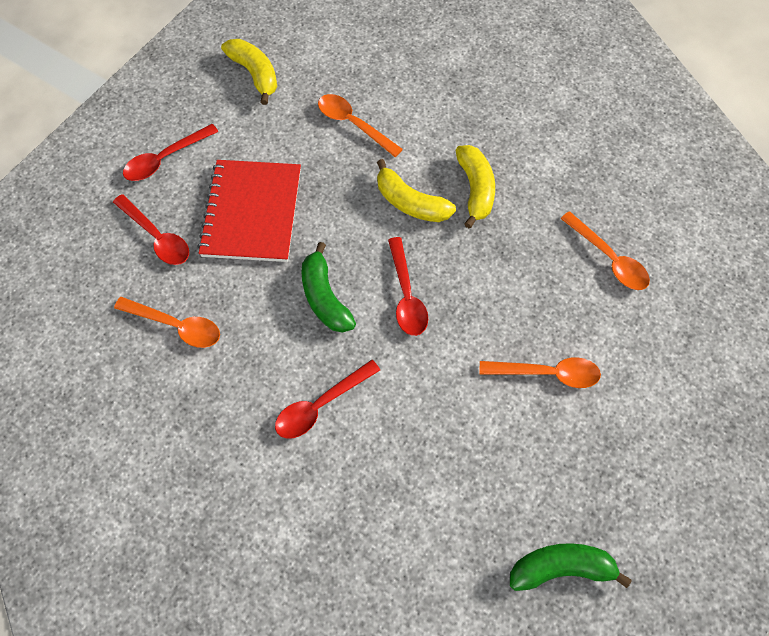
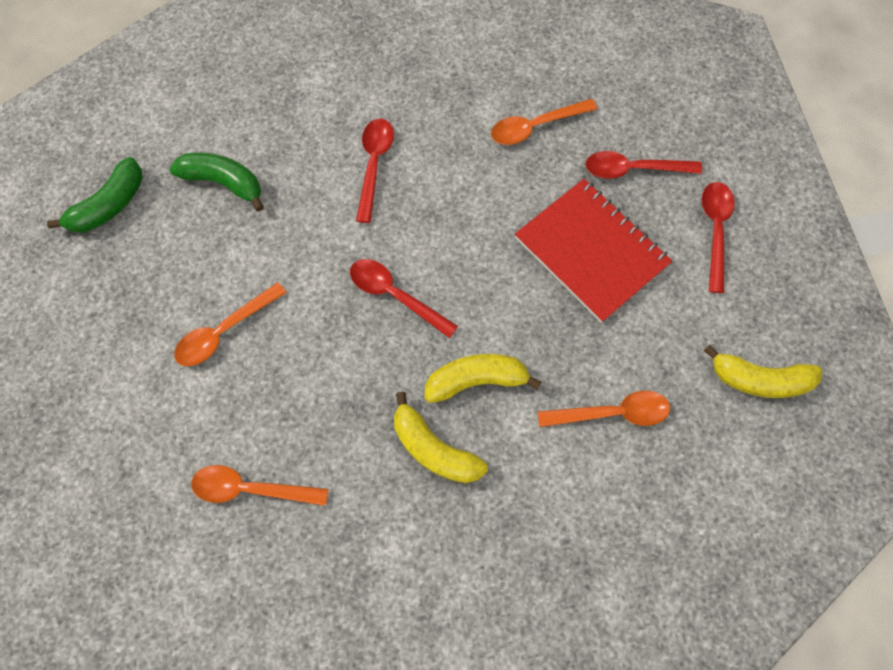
camera: 135 degrees right, 5 degrees up
green banana [302,242,356,333] -> green banana moved to [170,152,264,212]

